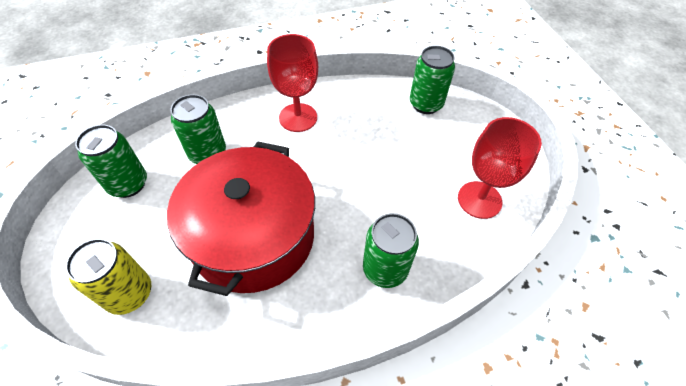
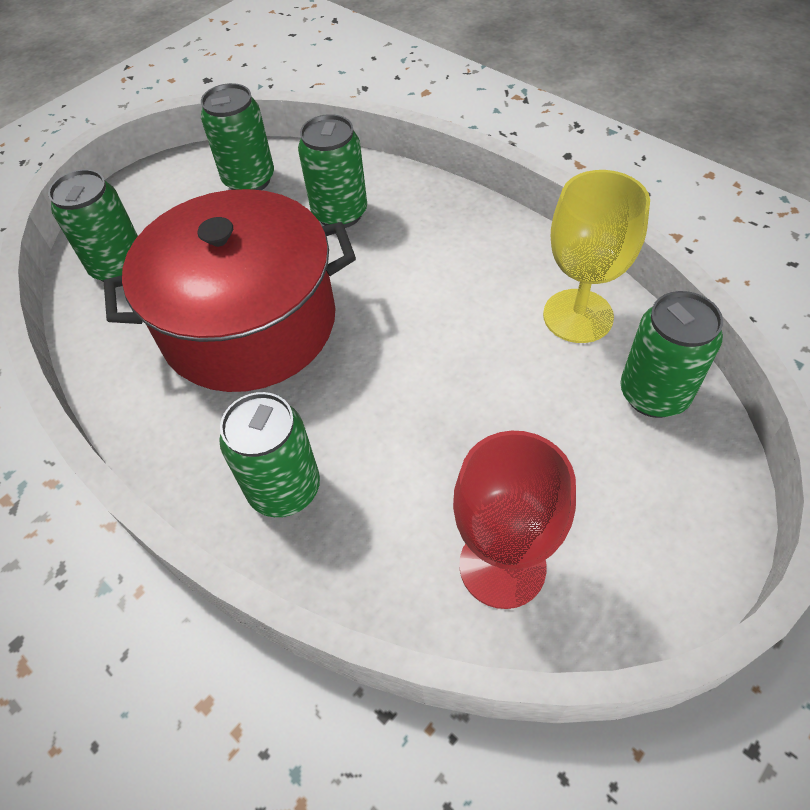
camera: 65 degrees right, 0 degrees up
yellow can [65,238,151,315] -> green can [48,169,138,282]
red goblet [267,34,318,132] -> none
none -> yellow goblet [543,170,650,343]

